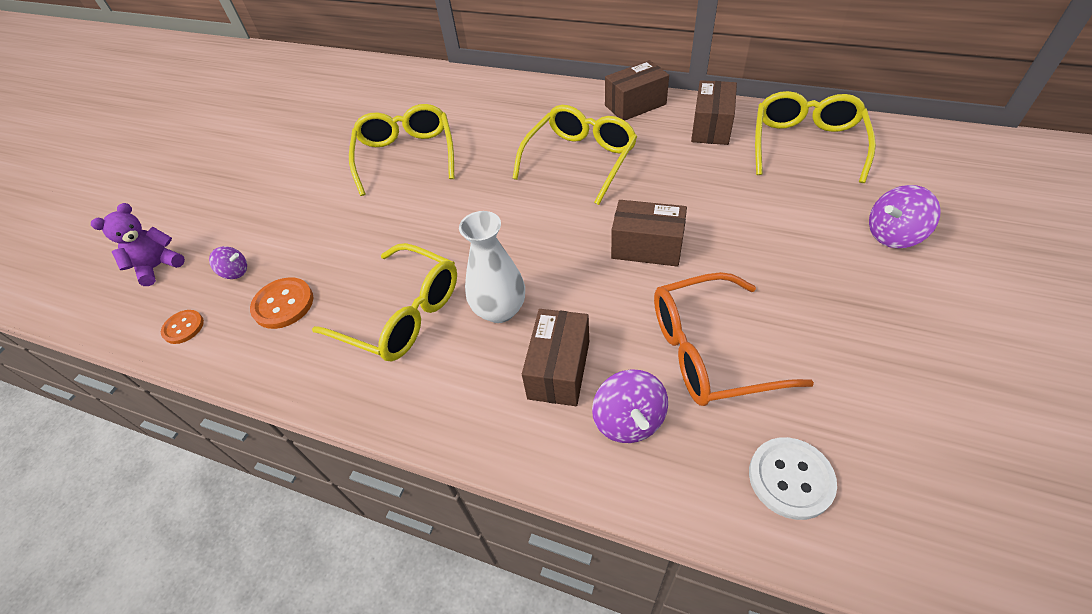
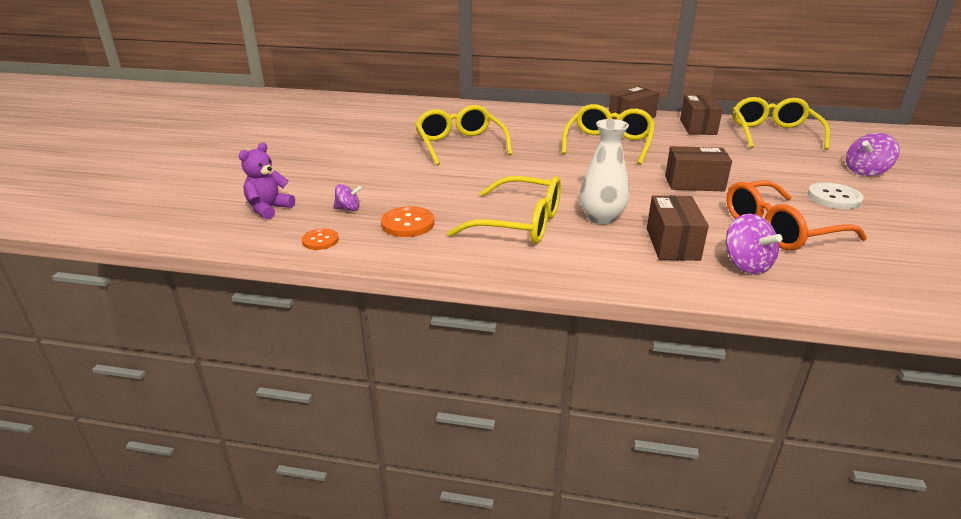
camera: 15 degrees left, 20 degrees down
white button [749,437,837,520] -> white button moved to [807,182,864,209]

